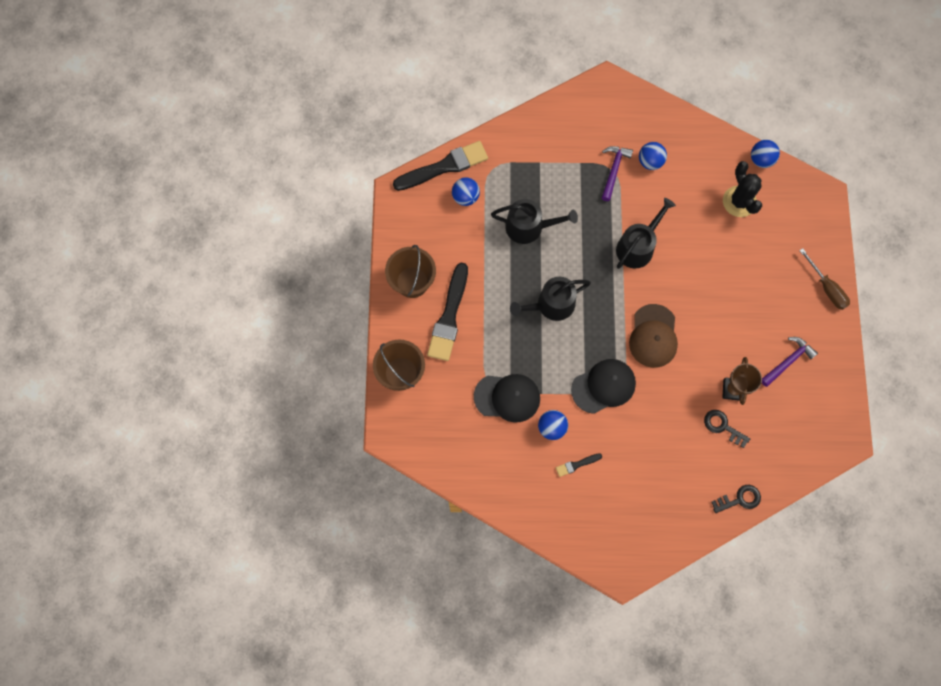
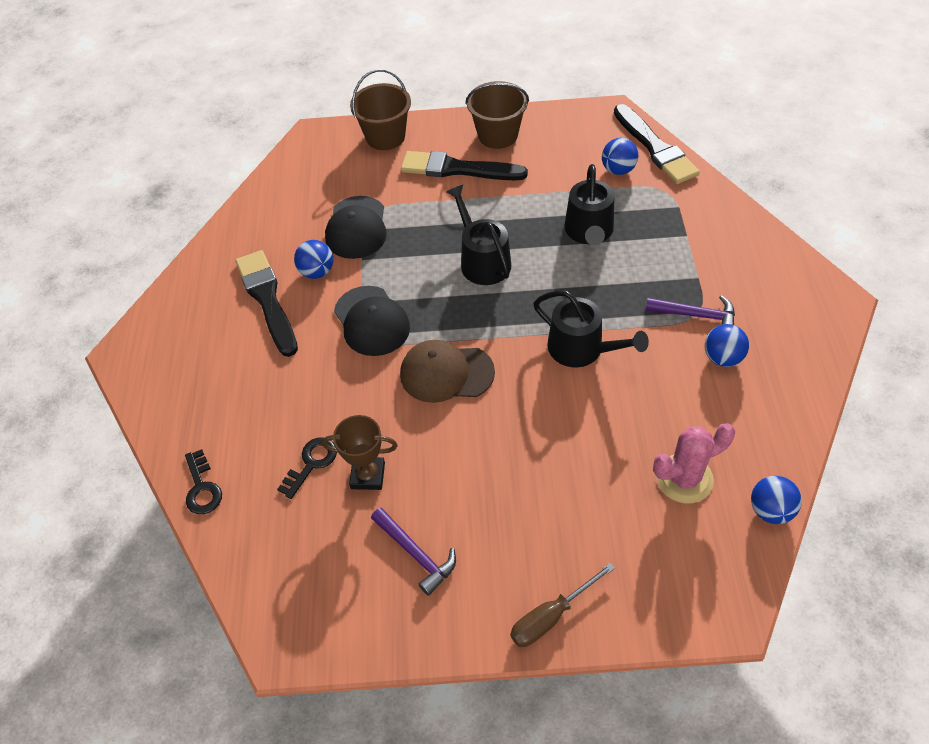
camera: 90 degrees right, 20 degrees down
black brush [556,453,602,477] -> black brush [235,250,298,357], size x2.23
black cactus [723,161,762,217] -> pink cactus [653,423,735,503]

